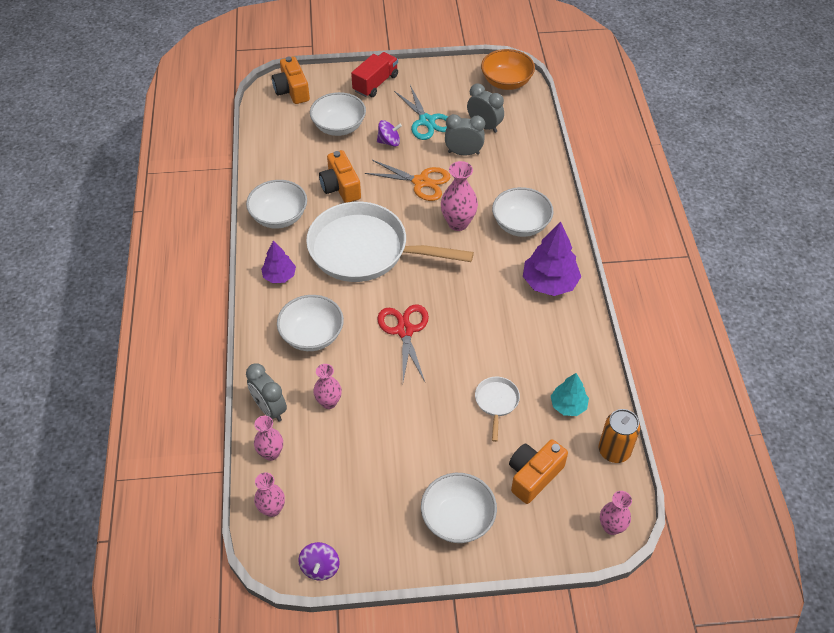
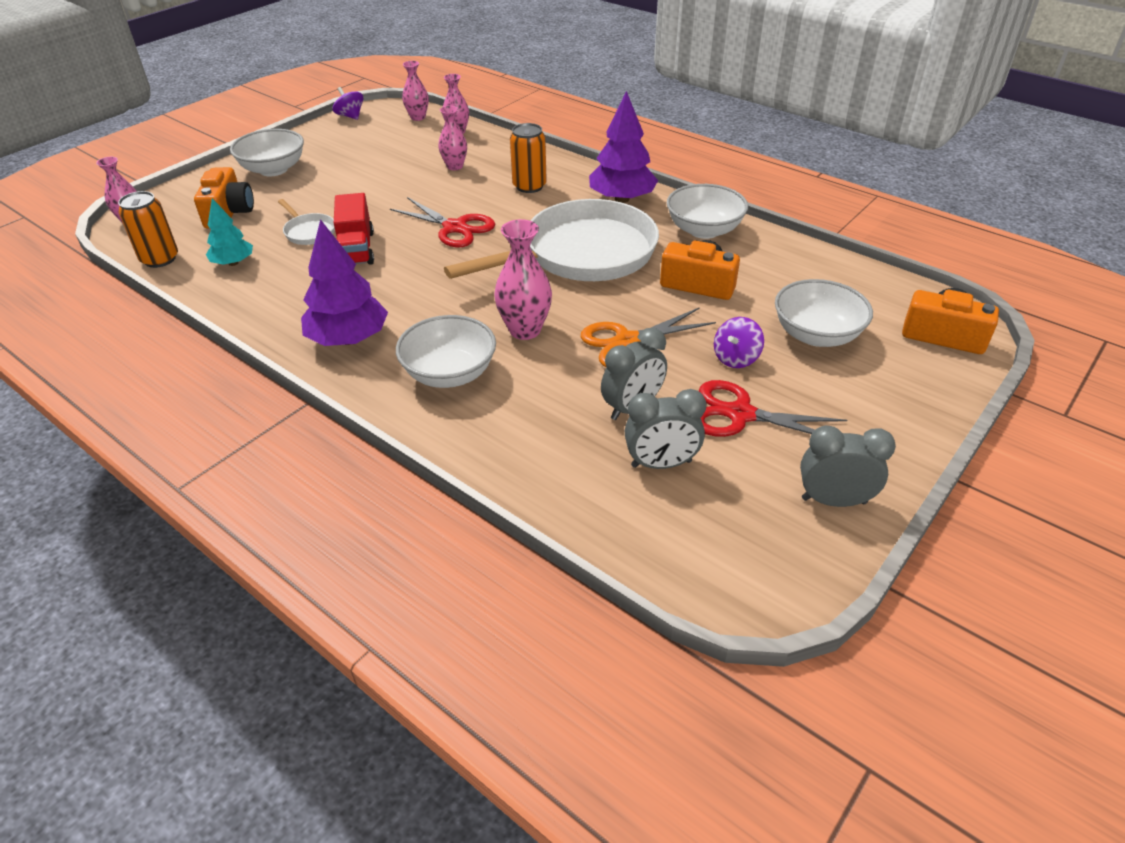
camera: 135 degrees right, 10 degrees down
grey clock [246,363,287,422] -> grey clock moved to [800,425,896,507]
purple tree [261,241,296,283] -> purple tree [589,91,658,203], size x1.67
white bowl [277,295,344,351] -> orange can [510,123,547,193]
red truck [351,52,398,97] -> red truck moved to [334,193,374,265]
turquoise scissors [394,85,448,140] -> red scissors [699,380,847,437]
orange bowl [481,49,535,90] -> none

